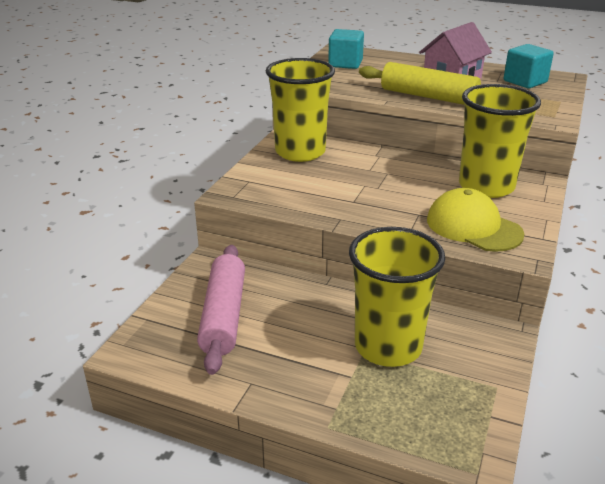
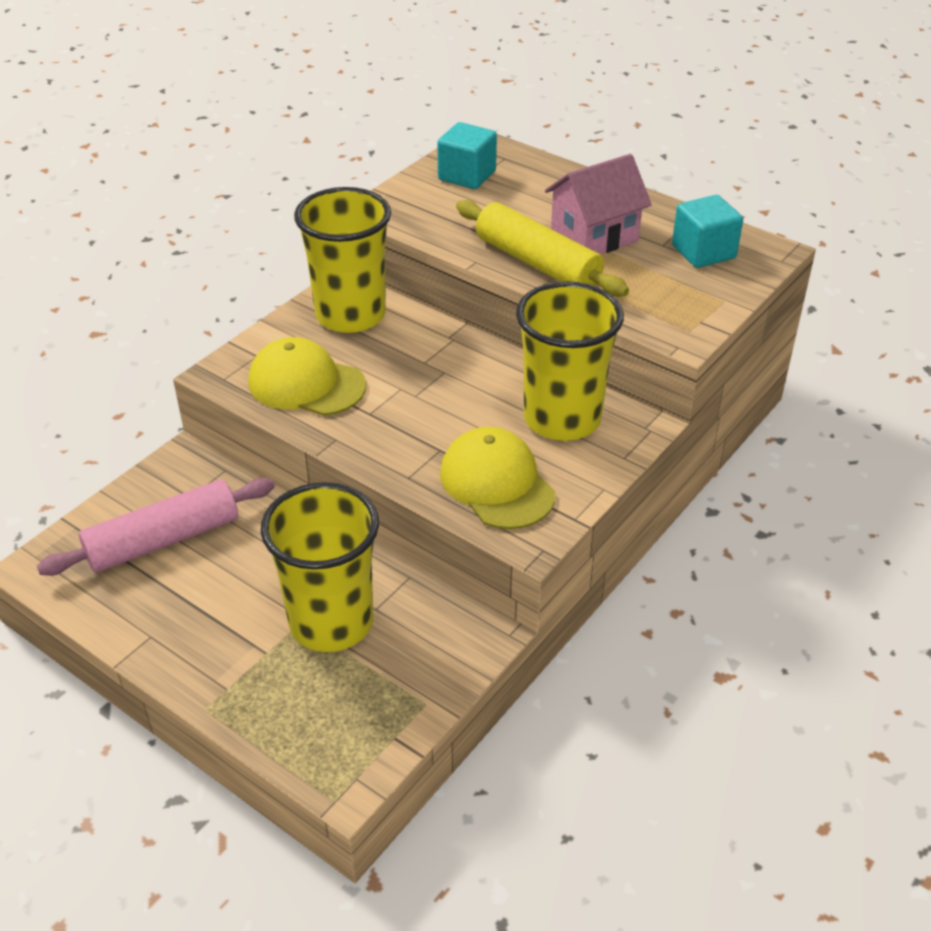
camera: 15 degrees right, 10 degrees up
pink rolling pin [197,245,245,375] -> pink rolling pin turned 45 degrees clockwise [37,478,275,576]
none -> yellow cap [248,337,366,416]

